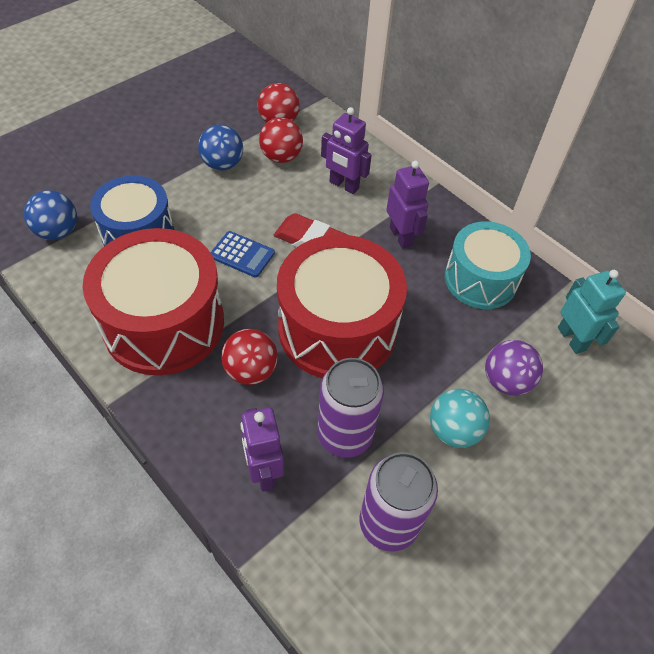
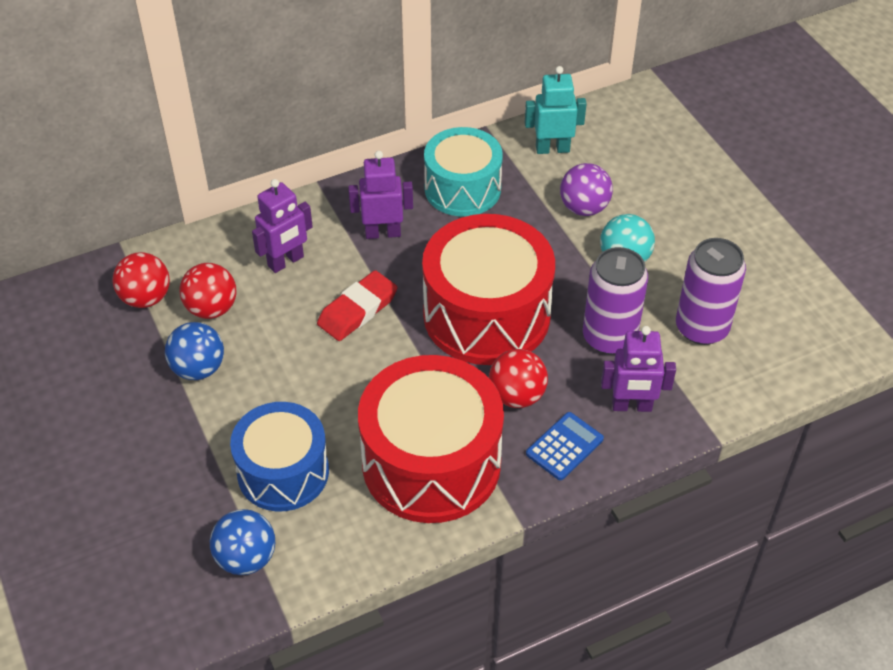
camera: 70 degrees left, 5 degrees down
blue calculator [210,231,275,278] -> blue calculator moved to [526,412,604,480]

